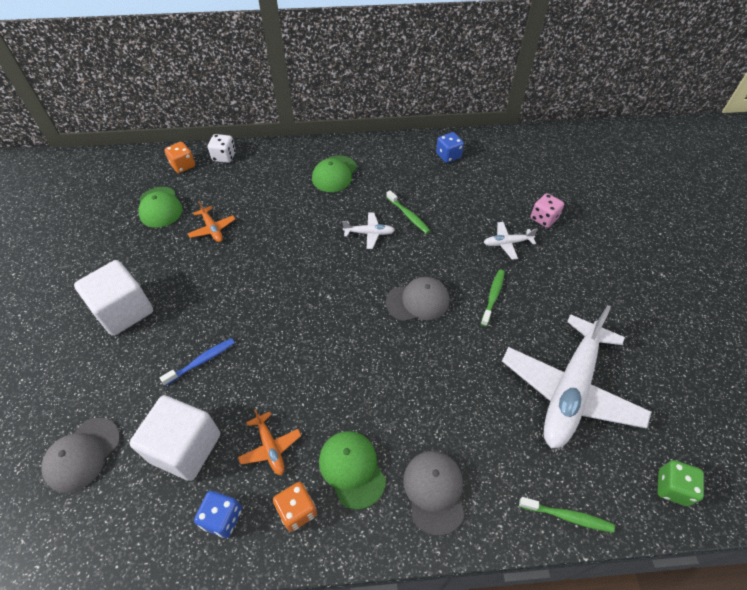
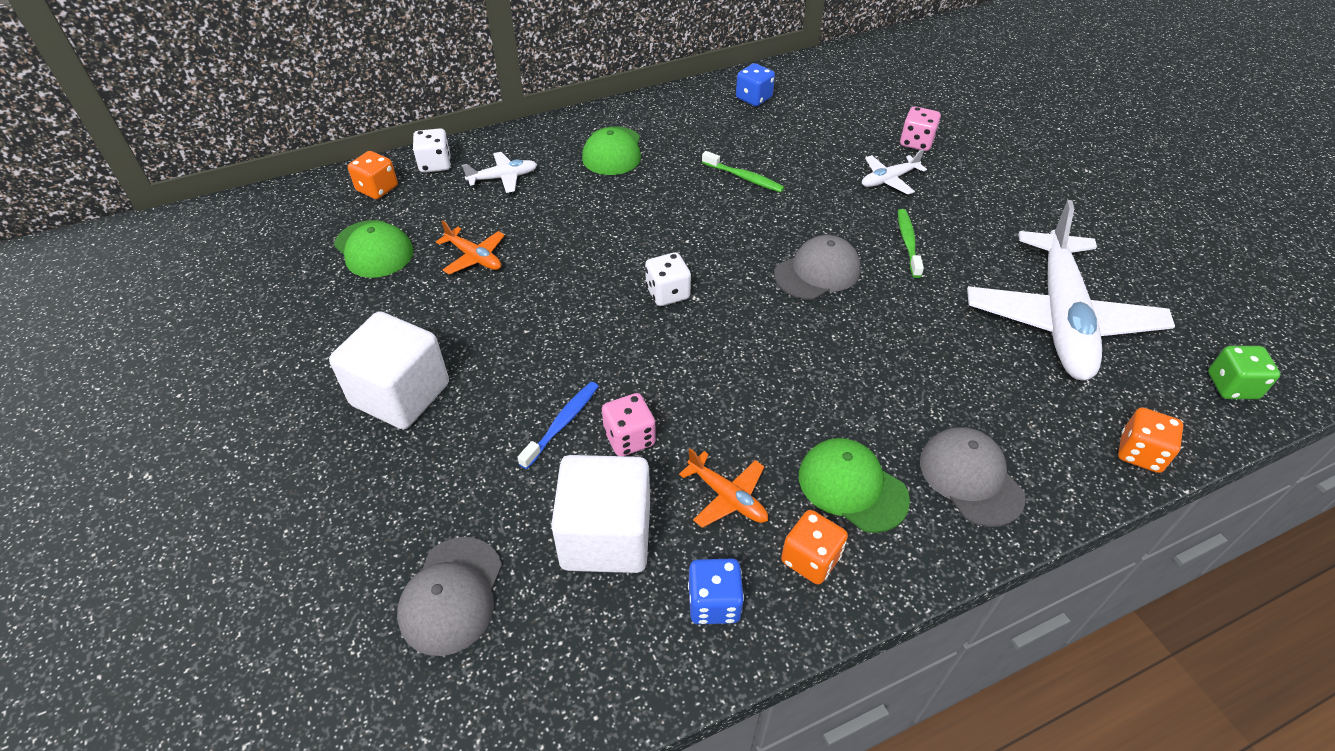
camera: 20 degrees left, 5 degrees down
white plane [342,212,395,249] -> white plane moved to [462,152,537,193]
green toothbrush [519,497,615,533] -> orange dice [1118,407,1183,473]
none -> pink dice [602,393,656,456]
none -> white dice [645,252,691,306]

